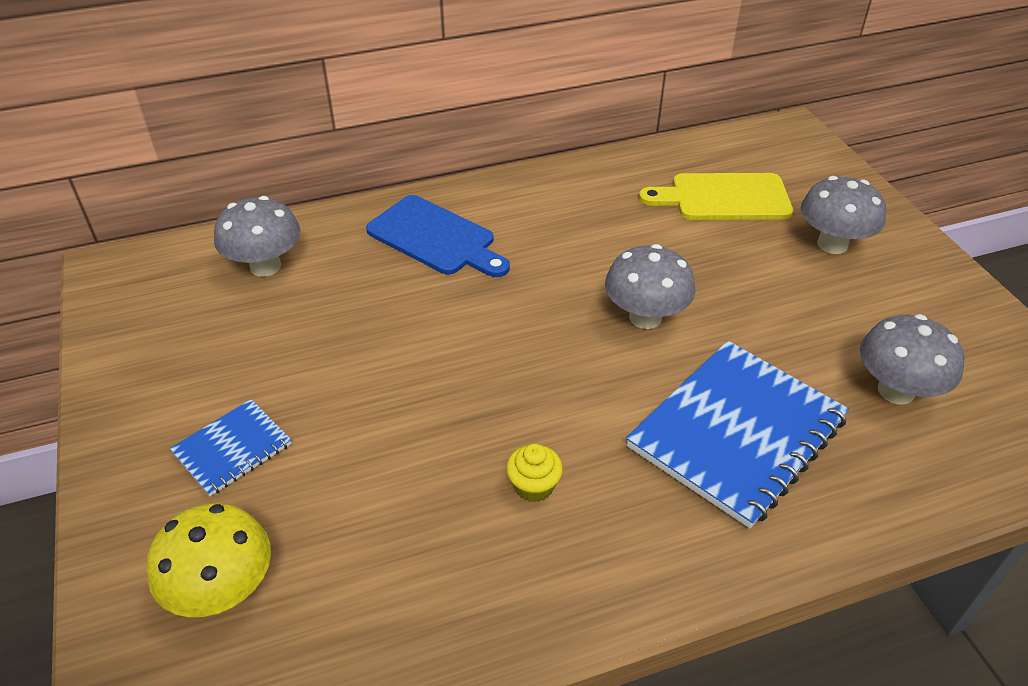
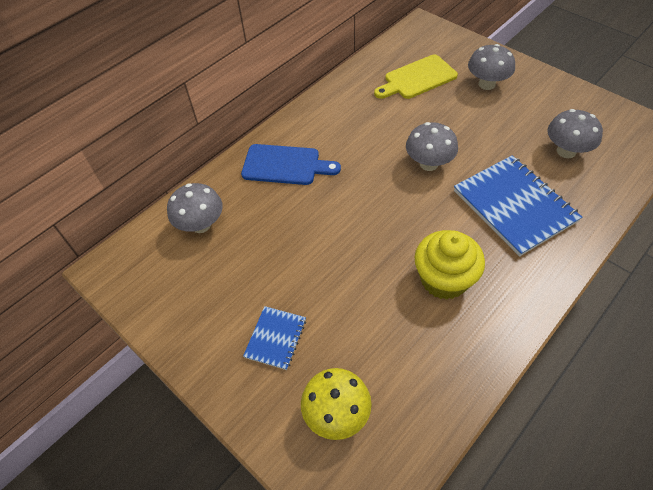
camera: 25 degrees left, 10 degrees up
yellow cupcake [506,444,563,503] -> yellow cupcake [415,230,485,300], size x2.13
blue notebook [626,341,849,529] -> blue notebook turned 45 degrees counterclockwise [454,155,582,257]

